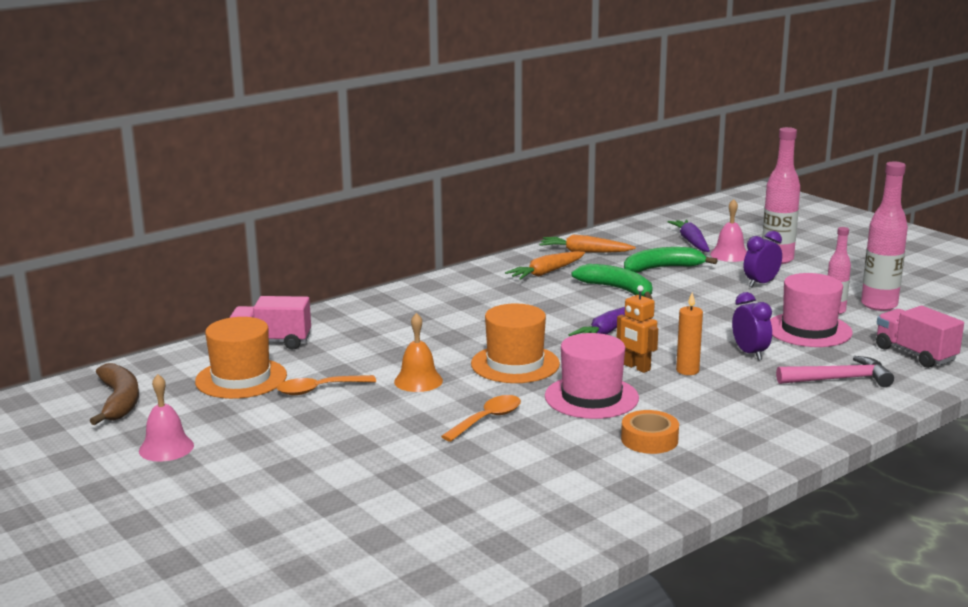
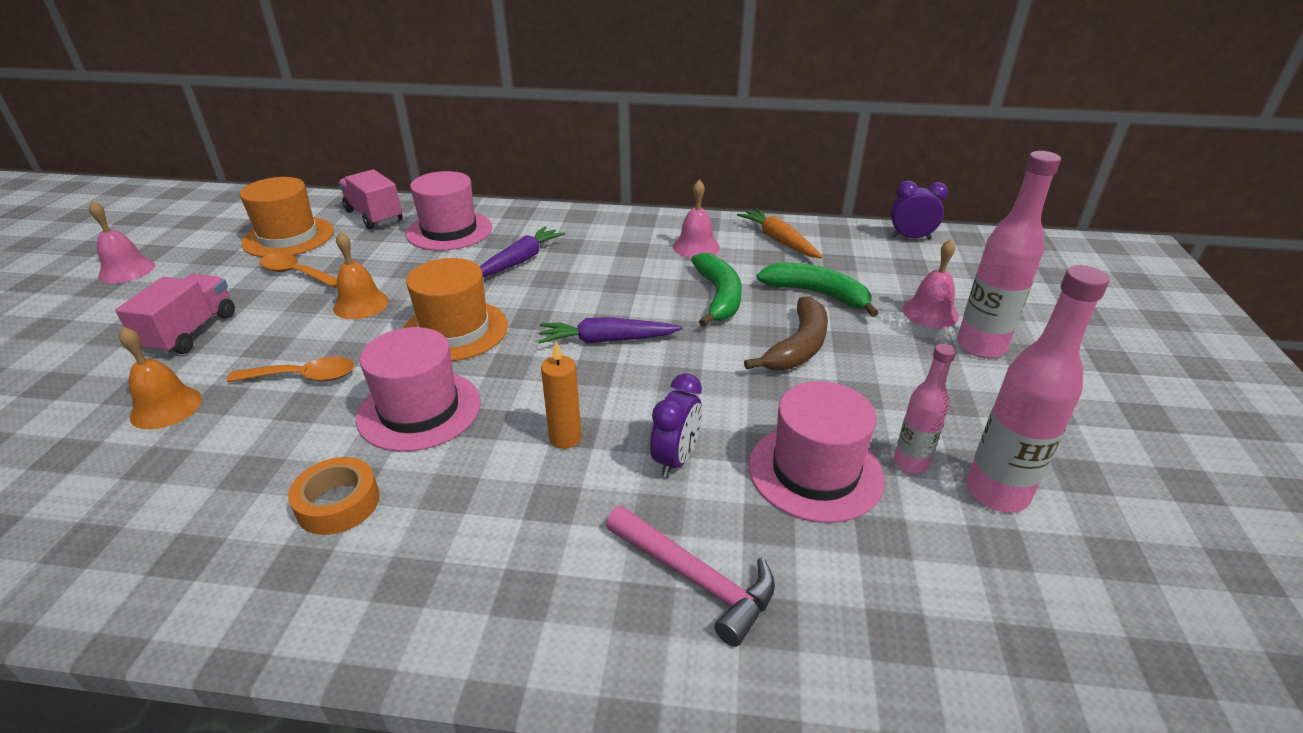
camera: 45 degrees right, 15 degrees up
brown banana [90,363,139,425] -> brown banana moved to [744,296,828,370]
orange carrot [505,251,585,280] -> pink bell [673,180,720,258]
orange robot [617,285,658,373] -> none
purple carrot [667,220,710,252] -> purple carrot moved to [479,226,565,277]
purple clock [744,231,782,287] -> purple clock moved to [891,181,948,239]
pink truck [876,306,964,368] -> pink truck moved to [115,274,235,355]
none -> orange bell [119,327,202,429]
none -> pink hat [406,171,492,251]

